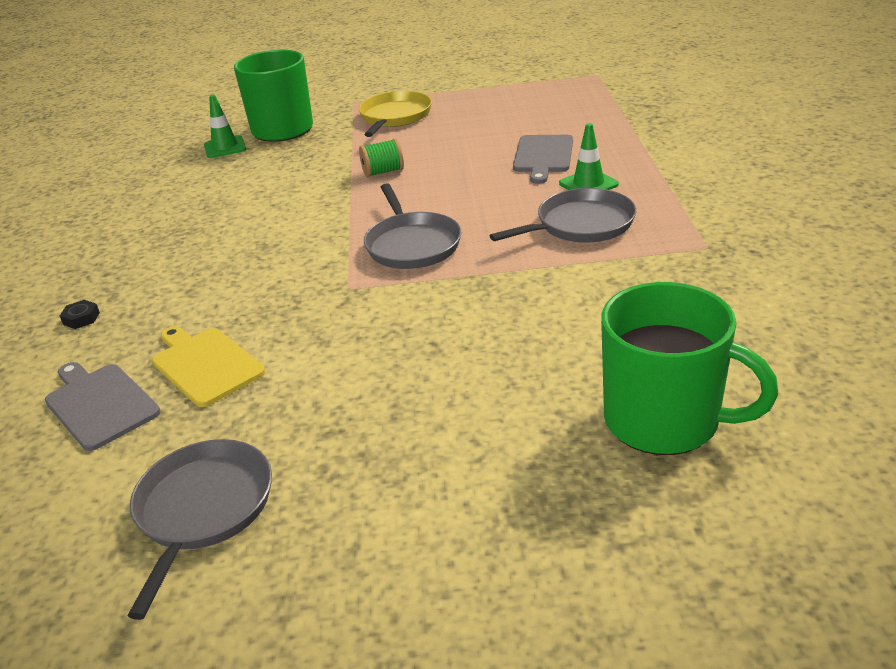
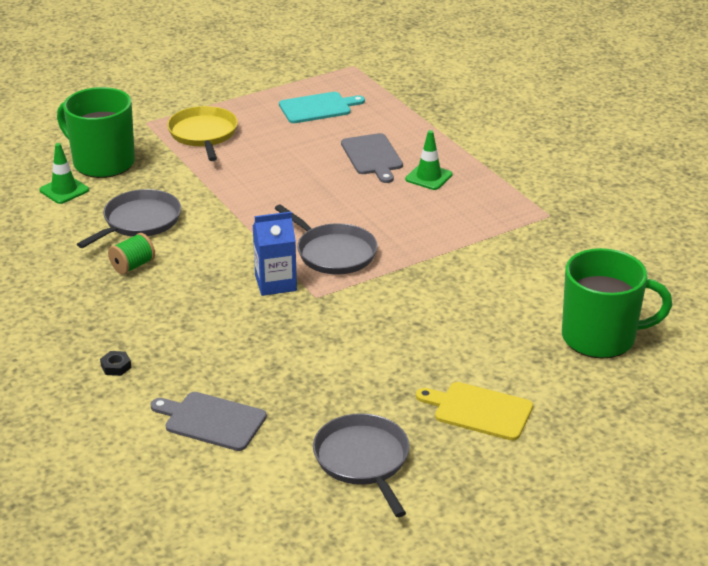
camera: 30 degrees left, 0 degrees up
yellow cutting board [152,326,265,407] -> yellow cutting board moved to [416,382,533,441]
green spool [359,138,404,177] -> green spool moved to [108,233,155,275]
grey pan [489,188,636,242] -> grey pan moved to [77,189,181,248]
none -> blue carton [253,212,297,296]
none -> turquoise cutting board [279,92,365,123]

